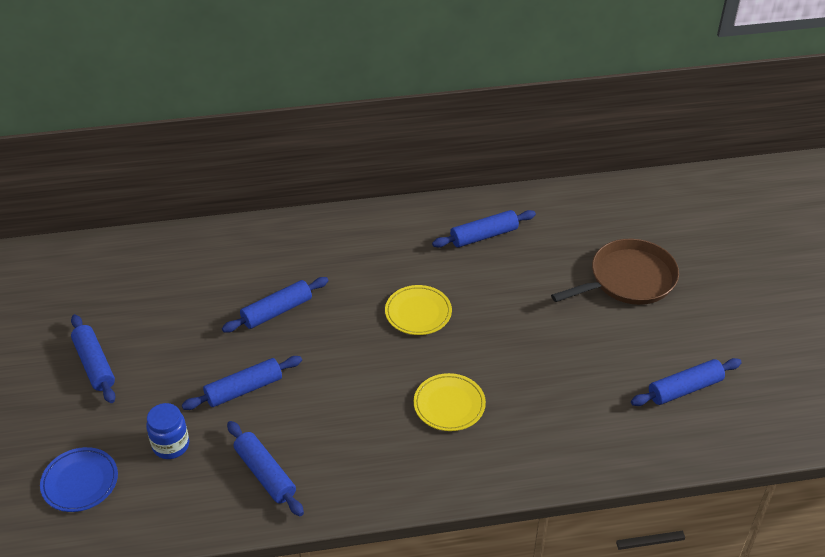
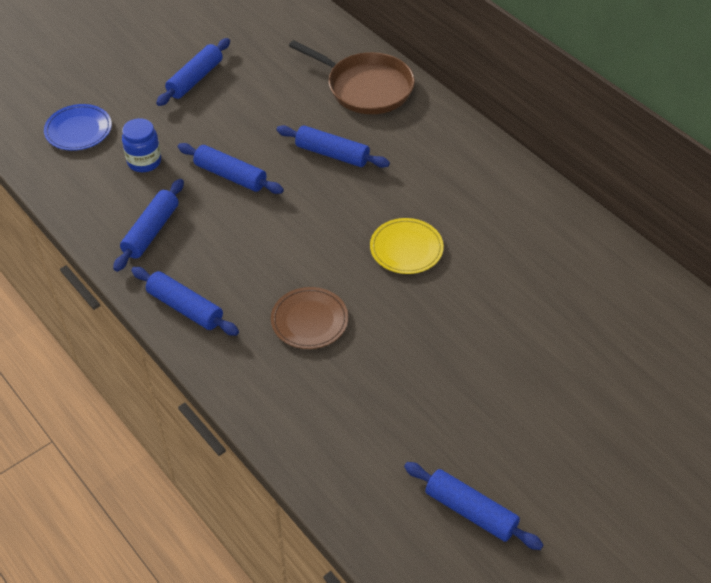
camera: 60 degrees right, 5 degrees up
yellow plate [414,373,486,431] -> brown plate [271,287,348,349]
blue rolling pin [432,210,536,248] -> blue rolling pin moved to [131,267,239,336]
brown pan [551,239,679,305] -> brown pan moved to [289,40,415,114]

